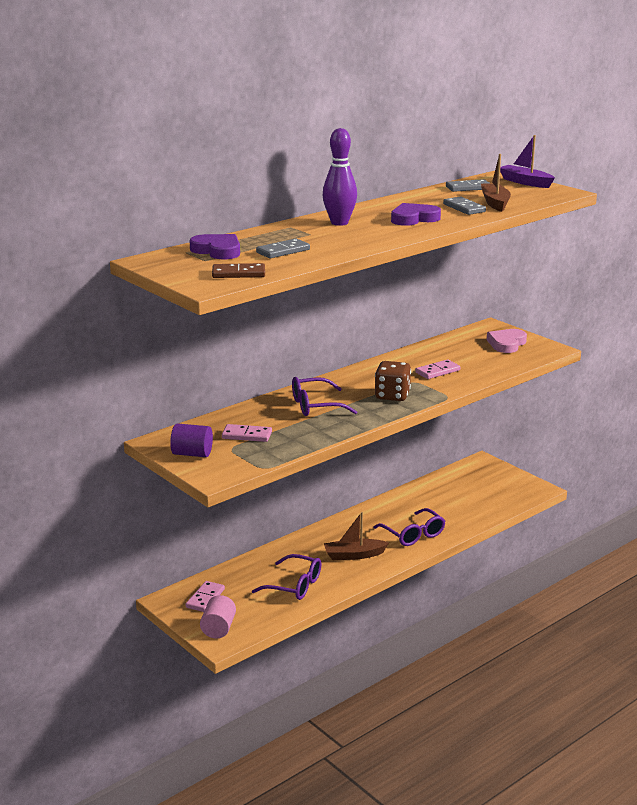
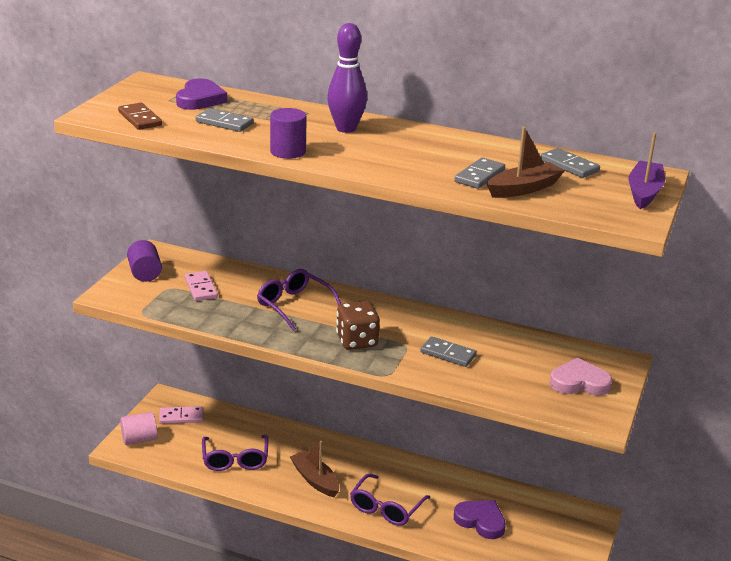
camera: 60 degrees right, 5 degrees up
purple heart [391,203,441,226] -> purple heart moved to [454,500,506,539]
pink domino [415,360,460,379] -> grey domino [420,336,477,367]
none -> purple cylinder [270,108,307,159]

